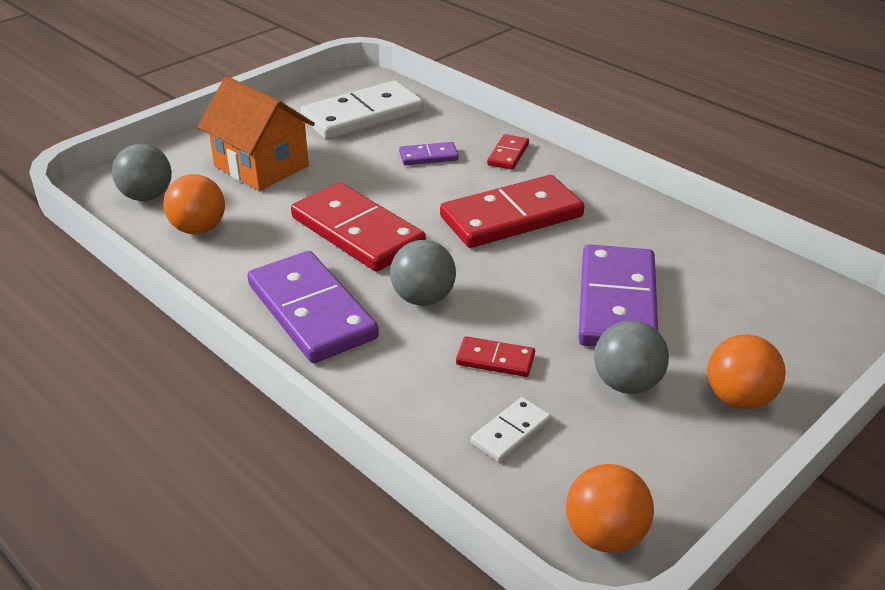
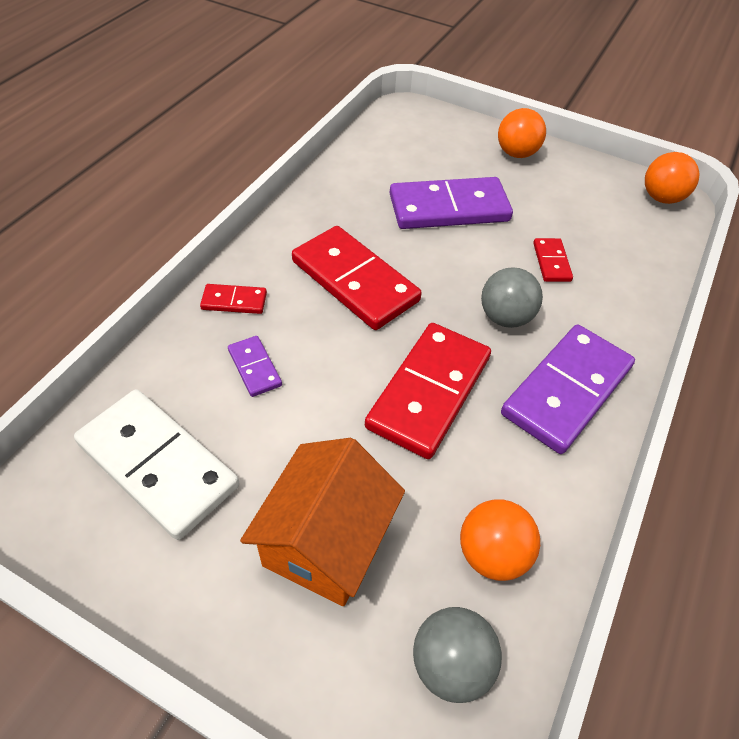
camera: 110 degrees left, 15 degrees up
white domino [471,397,551,462] -> none
grey ball [594,320,669,394] -> none

